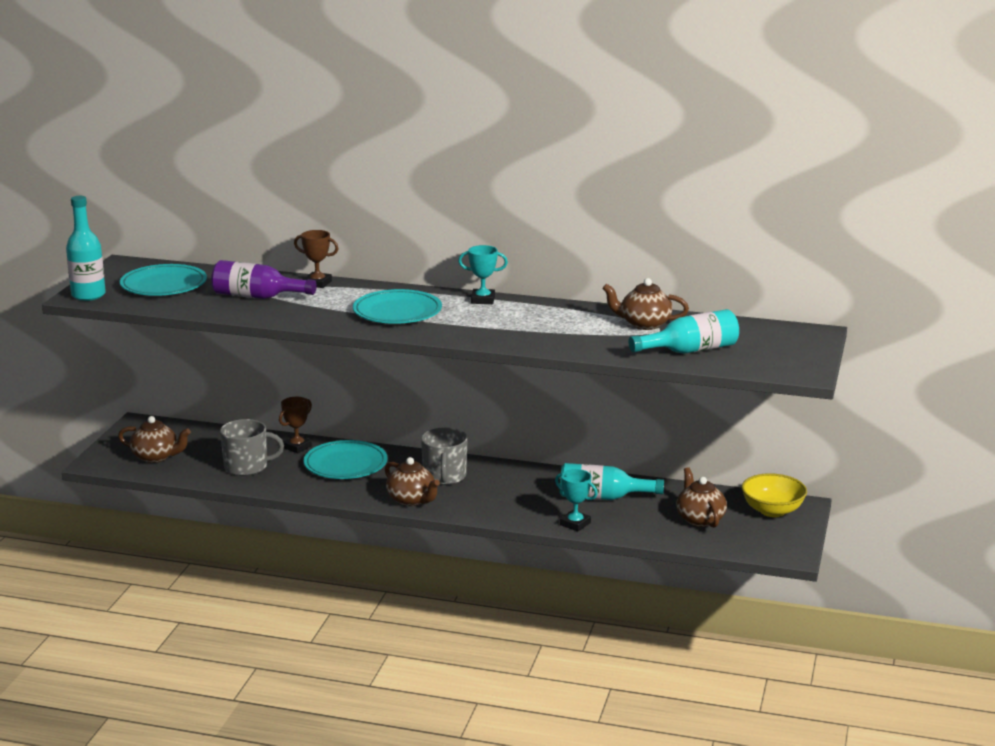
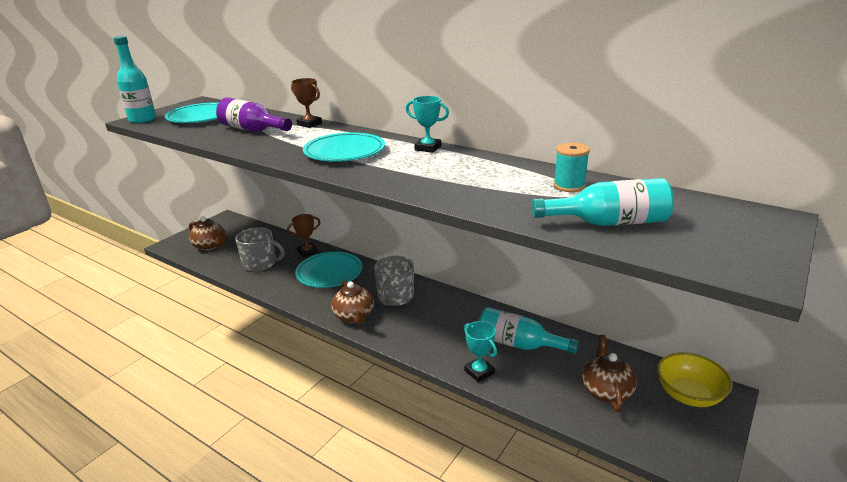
camera: 20 degrees right, 5 degrees up
brown teapot [602,278,689,330] -> turquoise spool [553,143,590,192]

